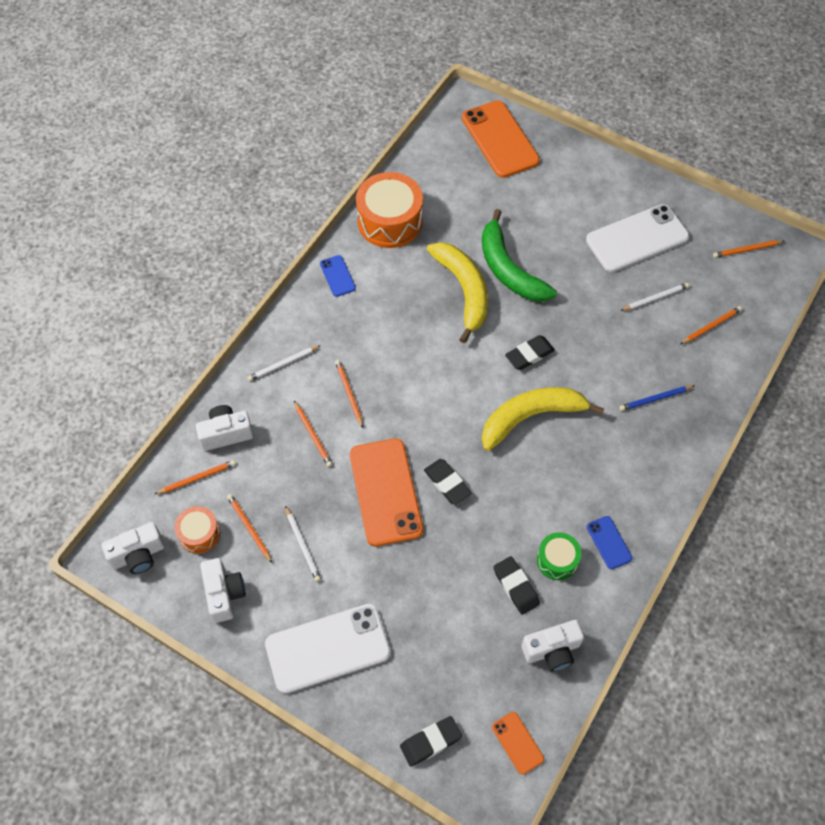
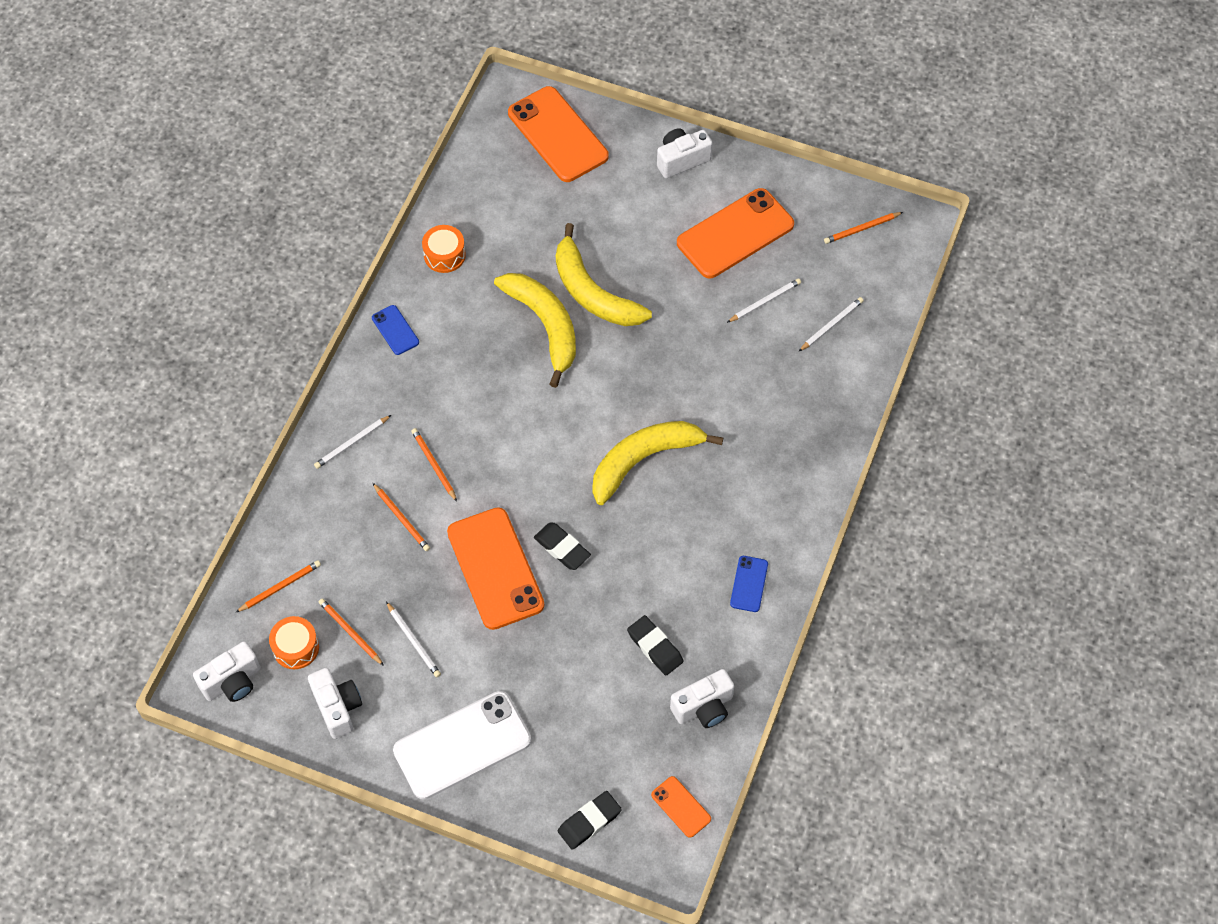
camera: 10 degrees left, 0 degrees up
white camera [196,405,254,451] -> white camera moved to [657,128,713,178]
orange drum [356,172,423,248] -> orange drum [422,225,466,273], size x0.54
green banana [482,209,557,301] -> yellow banana [556,223,652,326]
black eraser [505,335,555,370] -> none
green drum [537,532,581,580] -> none
white phone [586,204,689,272] -> orange phone [677,188,794,278]
blue phone [587,516,632,569] -> blue phone turned 45 degrees clockwise [730,556,768,612]
blue pencil [619,386,694,411] -> none
orange pencil [680,306,742,344] -> white pencil [799,297,864,351]

